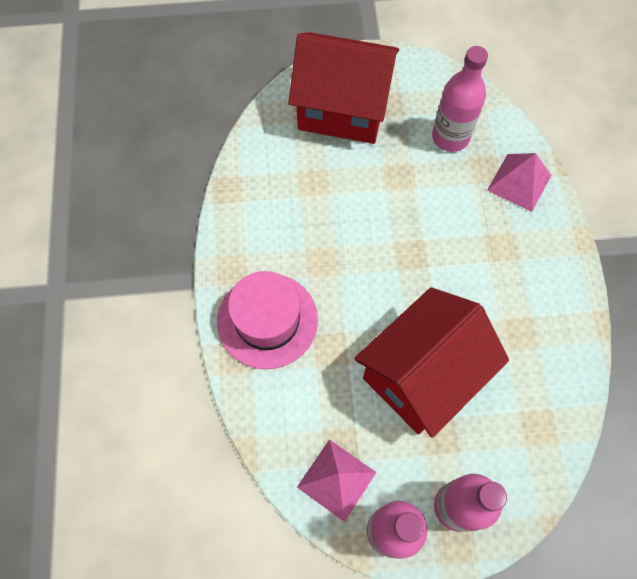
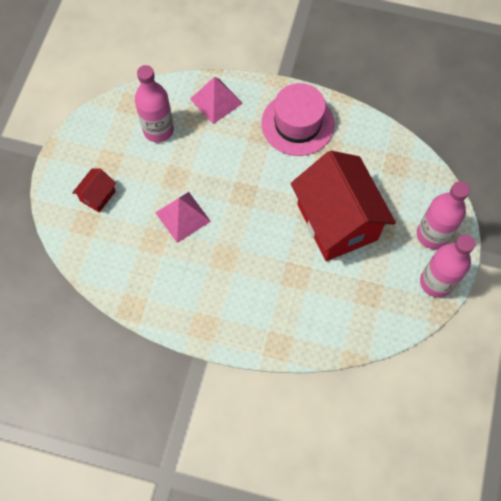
camera: 70 degrees left, 0 degrees up
pink hat [217,271,318,369] -> pink hat moved to [261,83,334,156]
red house [288,32,399,144] -> red house [72,169,116,212], size x0.42
pink pyramid [297,439,376,522] -> pink pyramid moved to [155,192,211,243]

